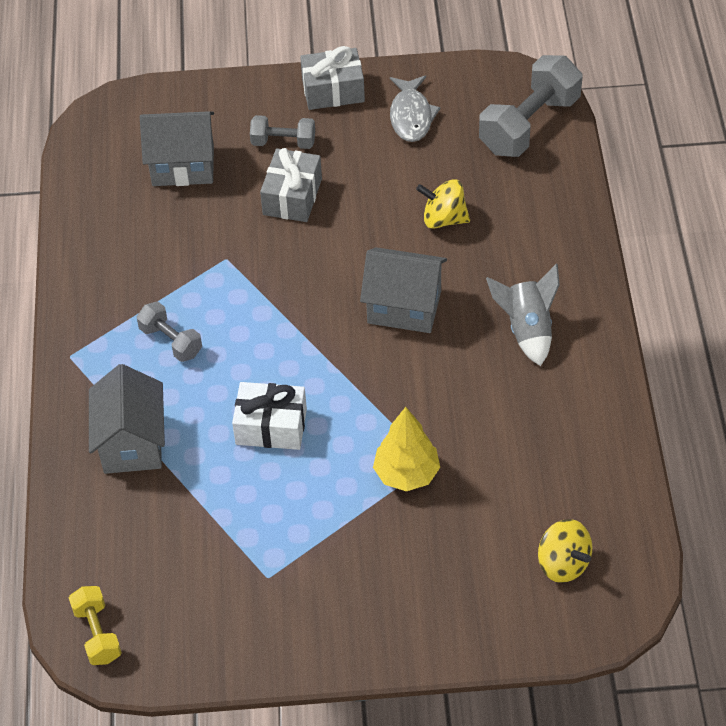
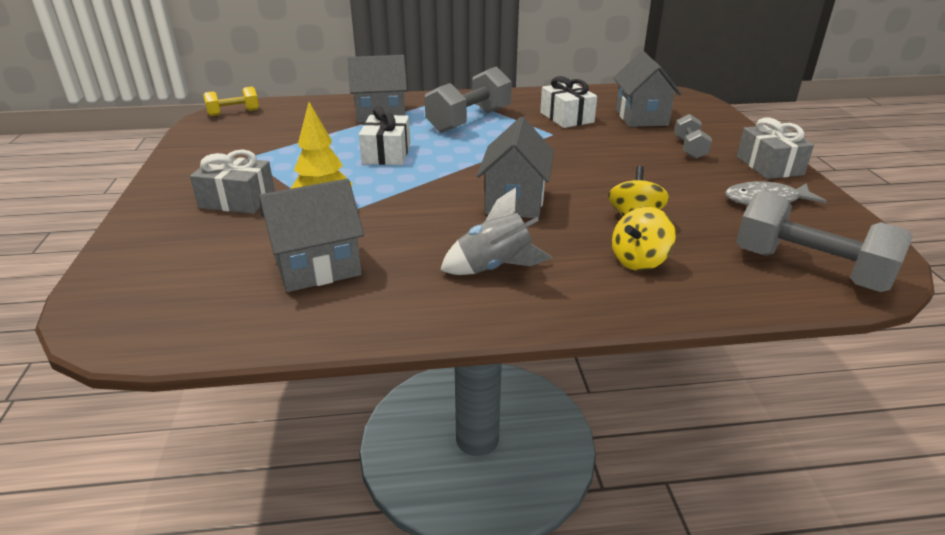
camera: 85 degrees right, 20 degrees down
grey dumbbell [136,302,202,362] -> grey dumbbell [425,66,512,133], size x1.83
grey gift [260,148,322,222] -> grey gift moved to [190,149,275,214]
yellow spinning top [538,519,593,583] -> yellow spinning top moved to [612,207,676,271]
none -> grey house [259,179,364,292]
none -> white gift [540,76,597,128]

